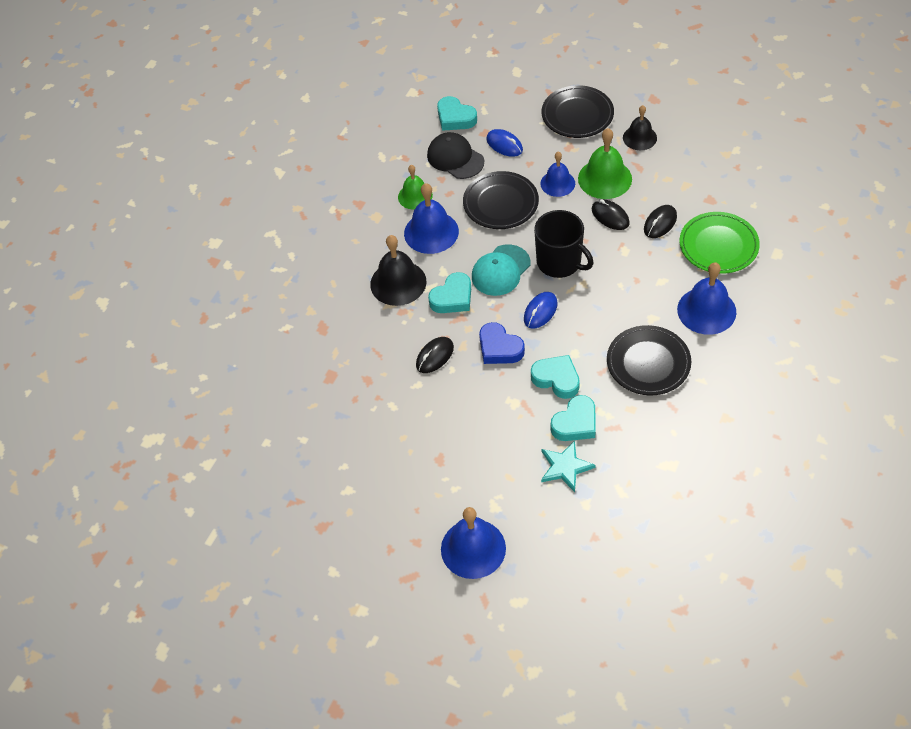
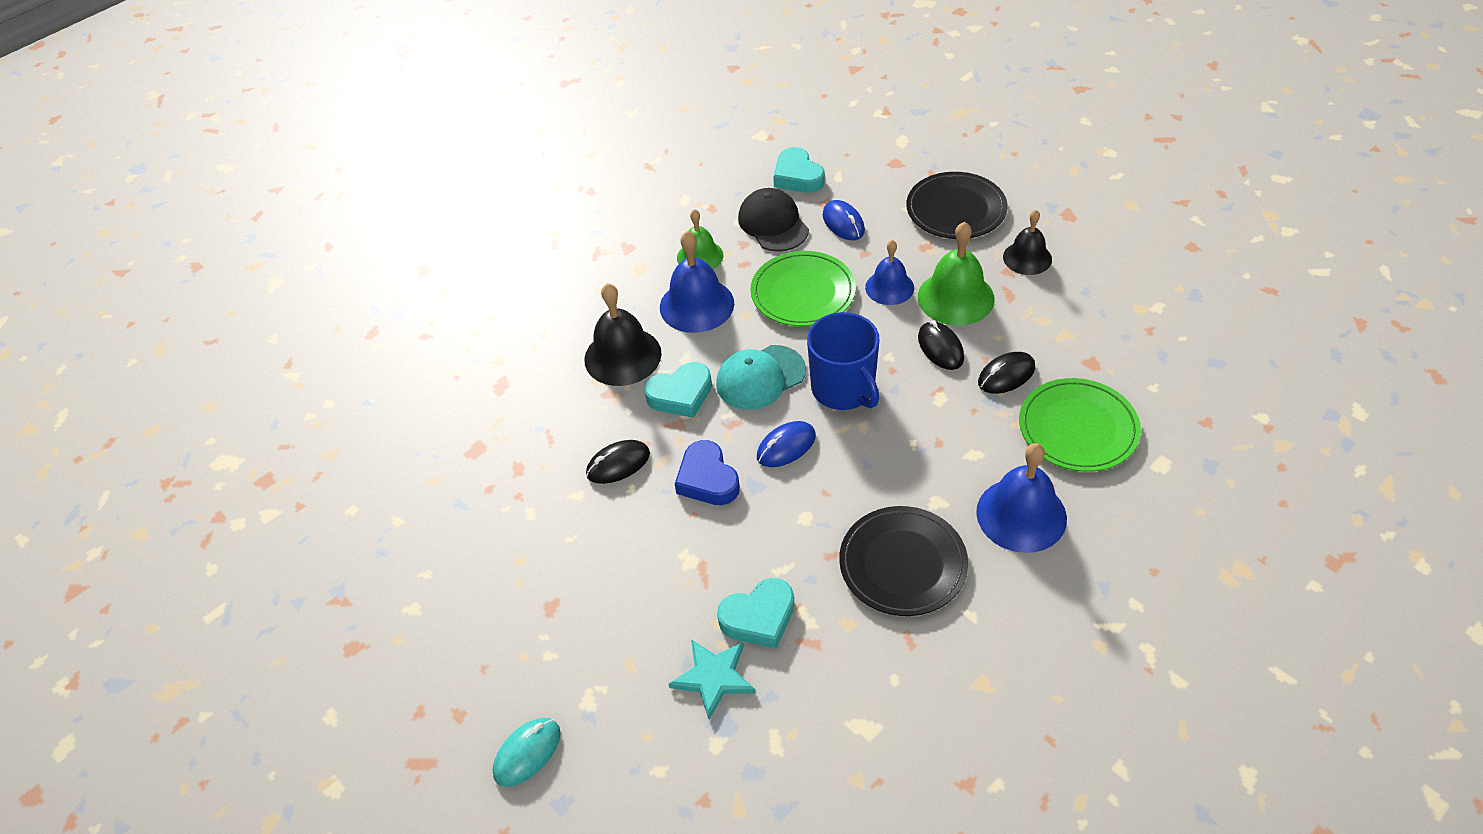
camera: 20 degrees right, 5 degrees down
blue bell [441,507,506,579] -> turquoise mouse [493,718,561,787]
black plate [463,171,539,229] -> green plate [751,251,856,326]
turquoise heart [531,355,580,399] -> none
black mug [534,210,594,278] -> blue mug [807,312,880,410]

